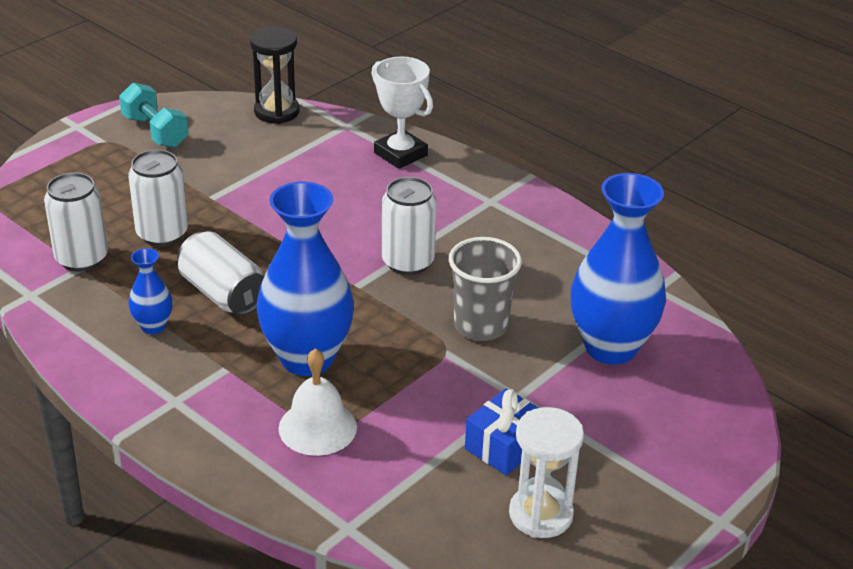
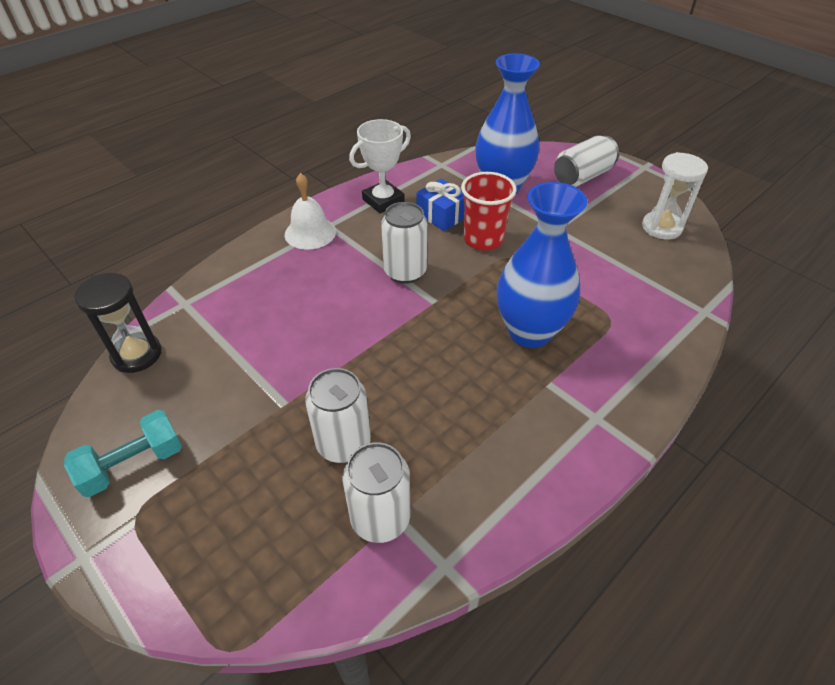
camera: 85 degrees left, 10 degrees up
blue vase [129,248,172,334] -> none
white can [177,231,264,315] -> white can moved to [554,136,619,187]
white bell [279,348,357,456] -> white bell moved to [285,173,336,250]
white trophy [371,56,433,169] -> white trophy moved to [349,119,411,213]
grey cup [449,237,522,341] -> red cup [461,172,517,251]
blue gift [465,388,538,476] -> blue gift moved to [417,179,464,231]

